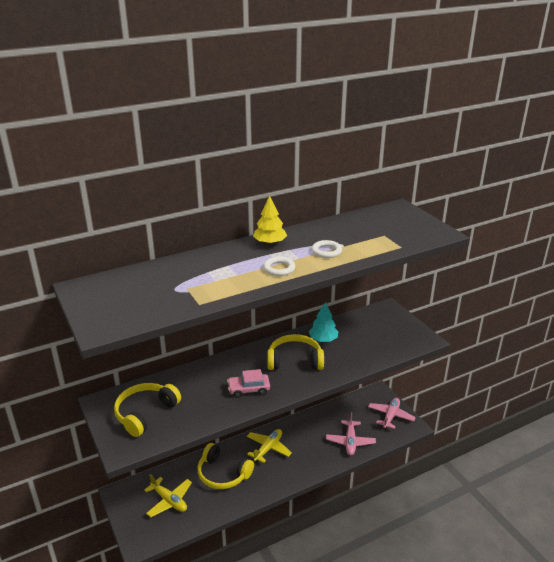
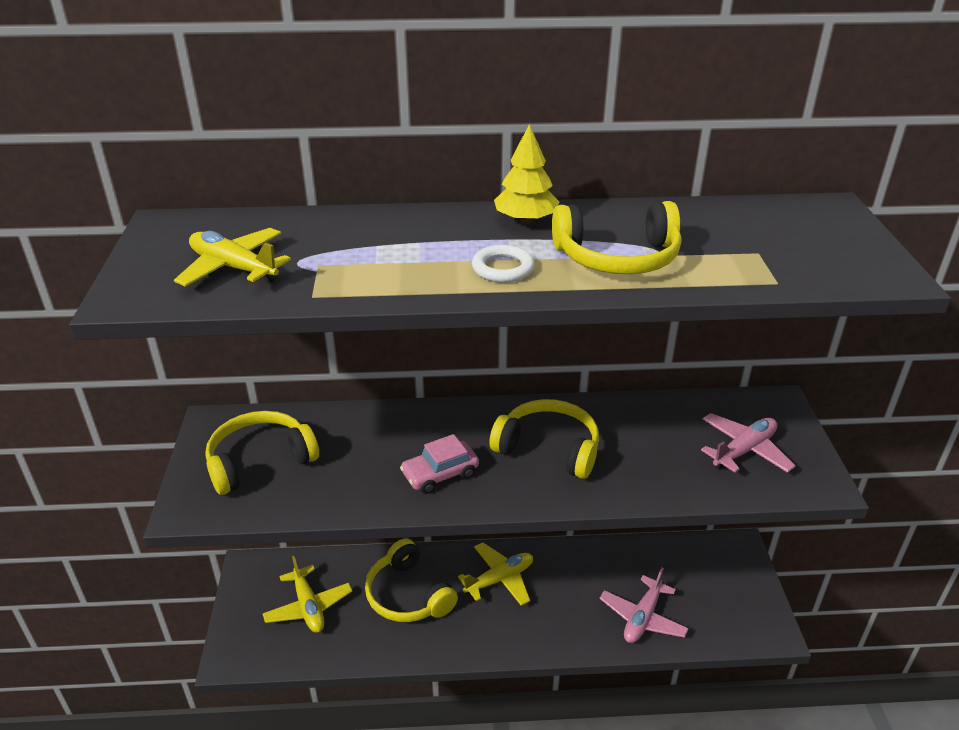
camera: 25 degrees right, 5 degrees up
pink car [227,369,270,398] -> pink car turned 45 degrees counterclockwise [400,434,479,494]
turquoise tree [309,302,339,342] -> none
white ring [312,240,342,258] -> yellow headphones [552,201,681,274]
pink plane [368,398,416,429] -> pink plane moved to [701,413,796,473]
none -> yellow plane [174,228,291,287]

